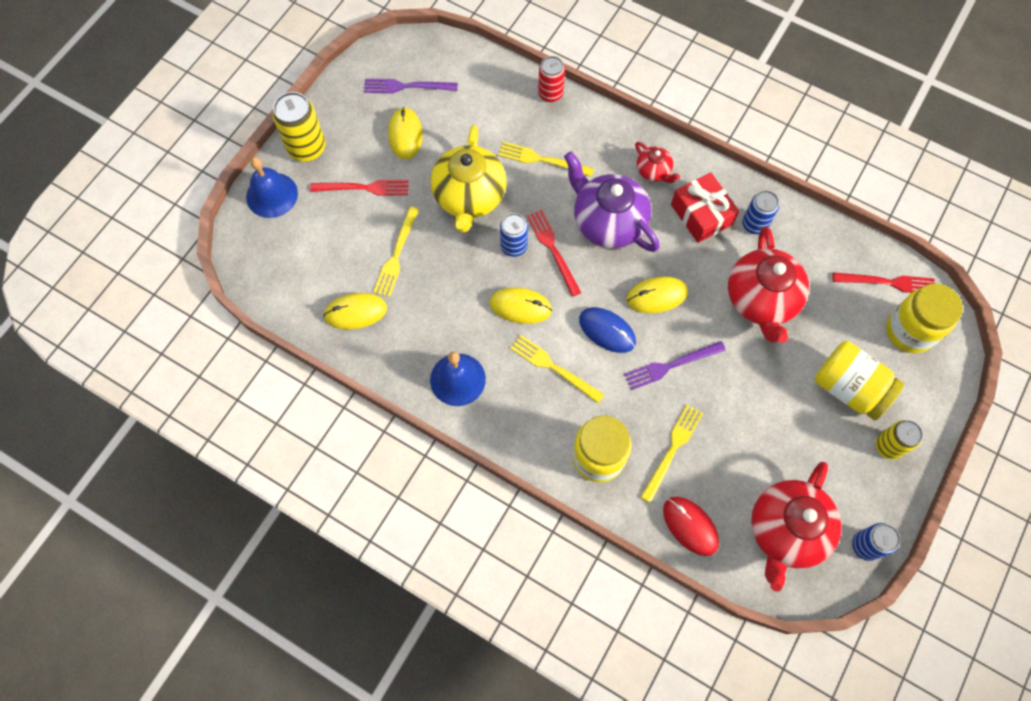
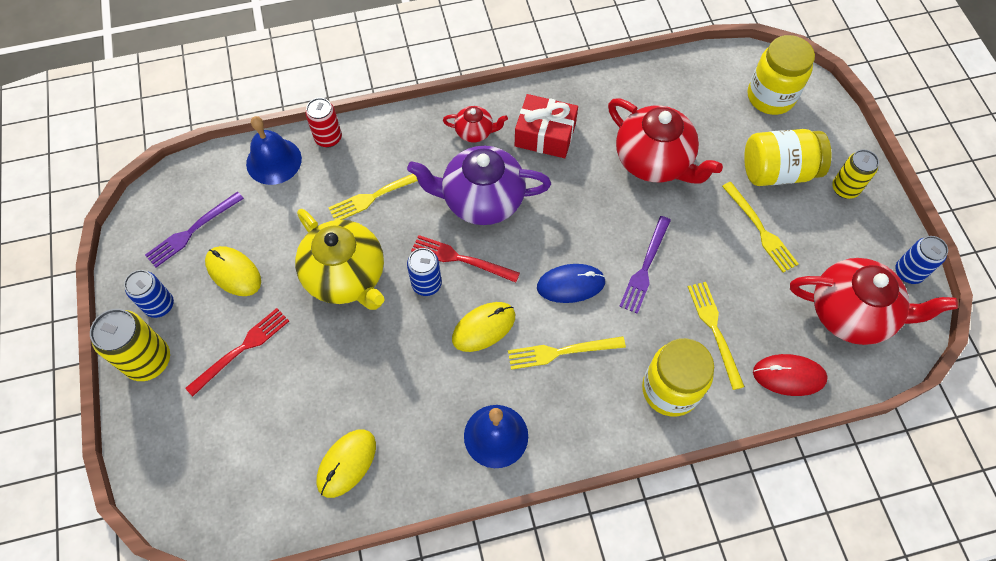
camera: 45 degrees left, 5 degrees down
blue bell [246,157,298,218] -> blue bell moved to [246,116,302,185]
yellow fork [373,206,419,297] -> yellow fork moved to [722,182,799,273]
yellow mouse [627,277,688,313] -> none
blue can [742,190,779,234] -> blue can moved to [124,270,174,318]
red teapot [751,462,841,591] -> red teapot turned 60 degrees counterclockwise [790,258,958,345]
red fork [832,272,935,293] -> none

